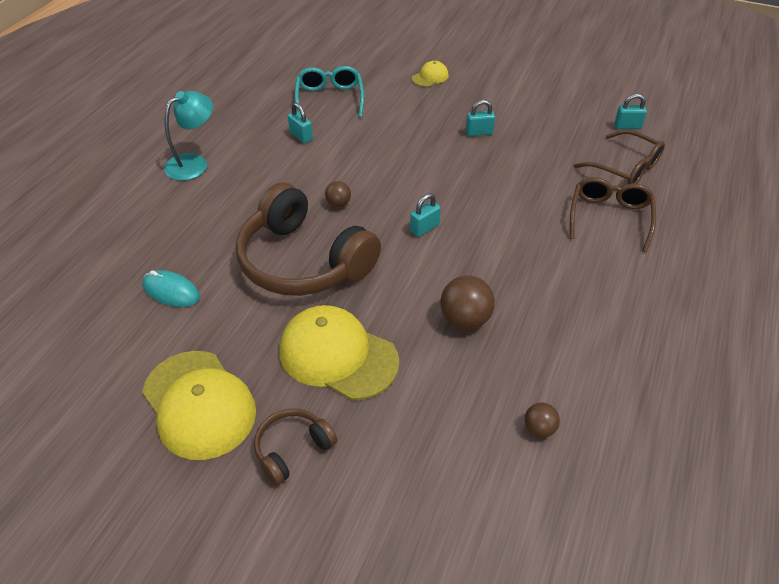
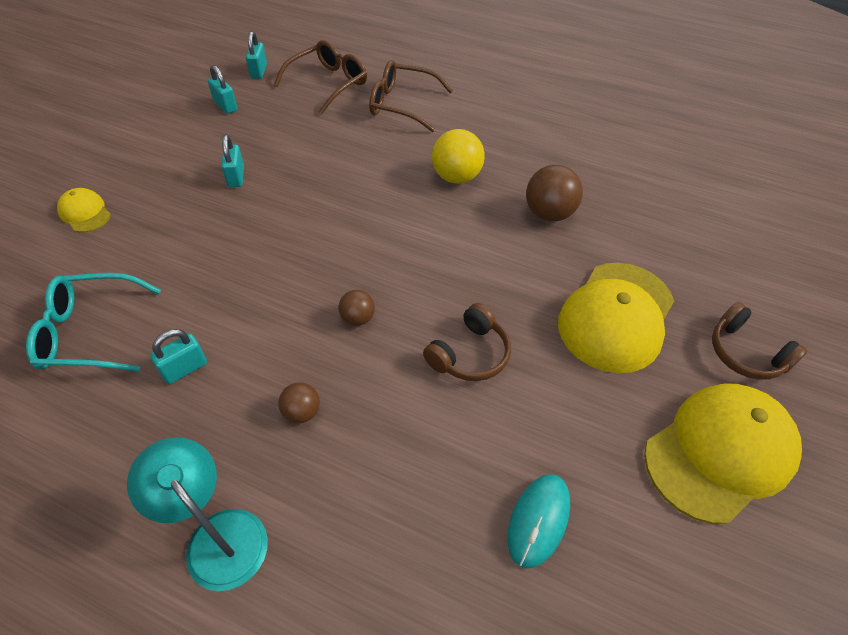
camera: 90 degrees left, 5 degrees up
brown headphones [236,182,381,296] -> brown headphones [423,303,511,381], size x0.47
turquoise padlock [410,193,441,237] -> turquoise padlock moved to [208,65,237,114]
brown ball [525,403,560,437] -> brown ball moved to [278,382,320,423]
none -> yellow ball [432,129,485,184]

